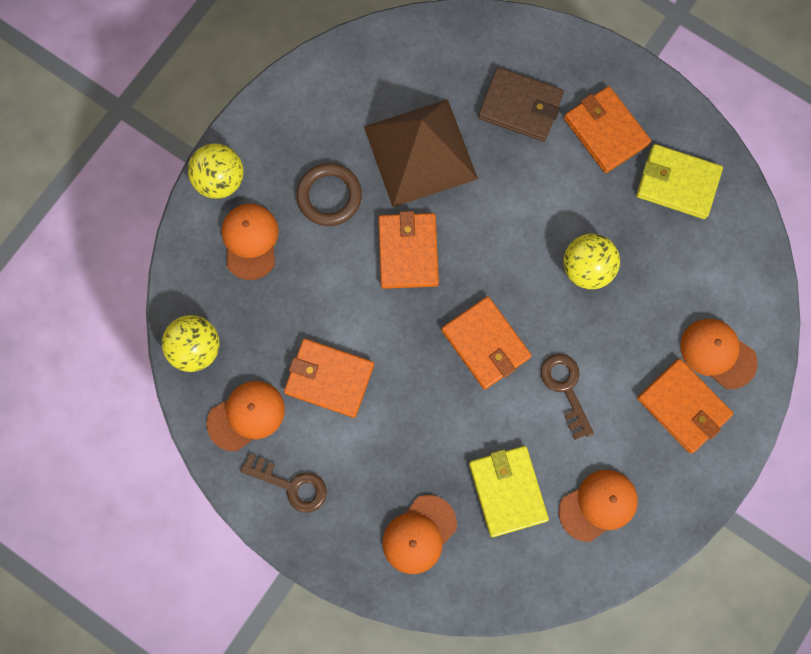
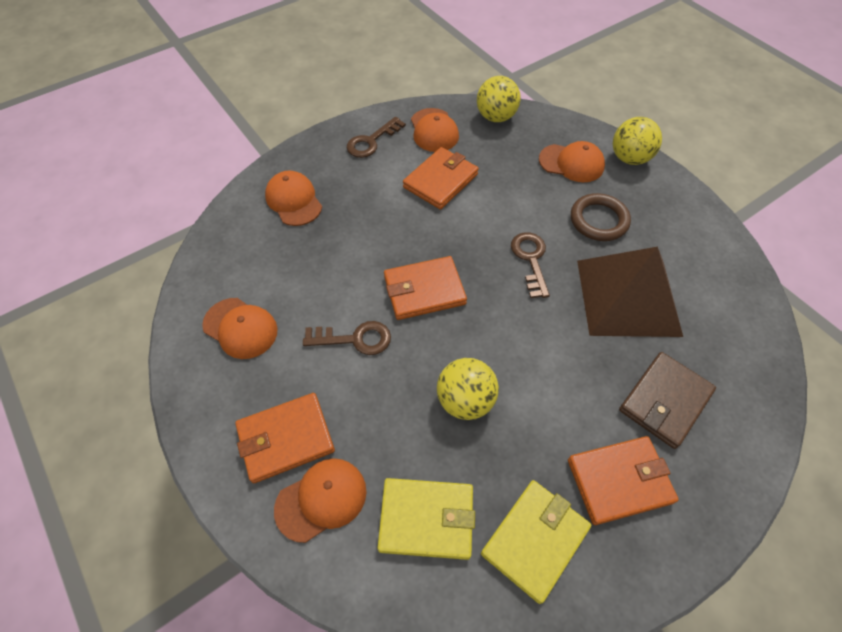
camera: 110 degrees right, 20 degrees down
orange wallet [378,211,439,289] -> brown key [511,232,550,298]
yellow wallet [469,446,549,537] -> yellow wallet moved to [377,478,475,560]
orange cap [559,470,638,542] -> orange cap turned 45 degrees counterclockwise [202,298,278,359]

